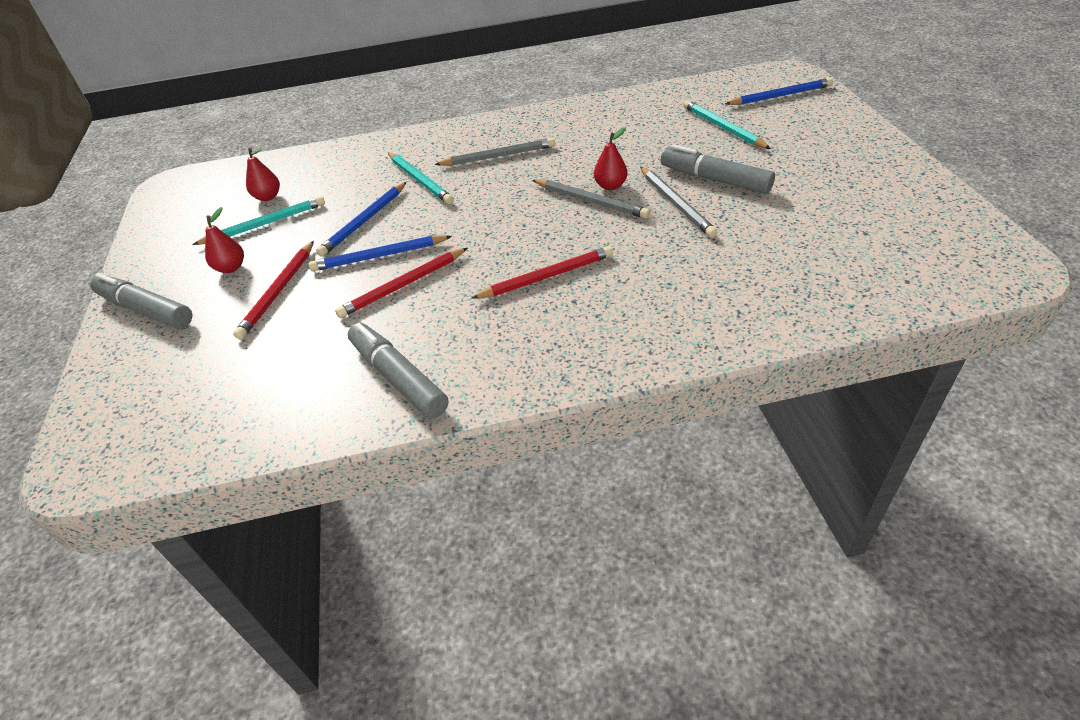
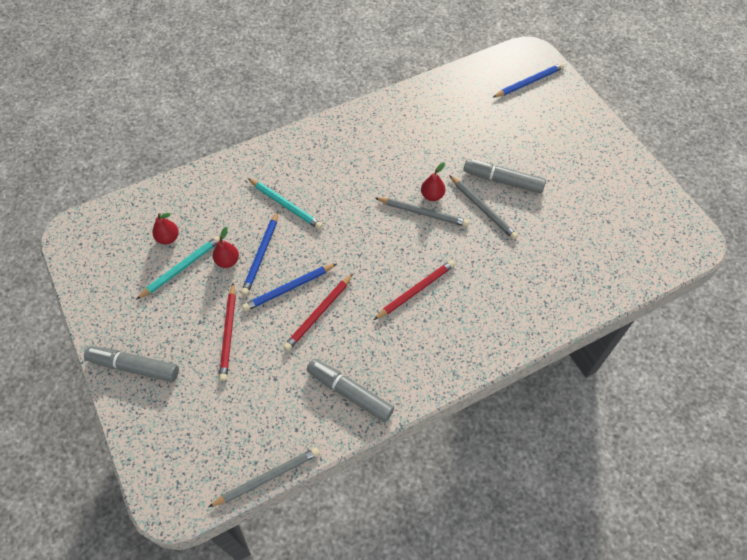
camera: 20 degrees left, 15 degrees up
red pear [205,207,244,273] -> red pear moved to [213,227,239,268]
grey pencil [435,138,555,166] -> grey pencil moved to [209,447,320,507]
turquoise pencil [683,100,771,149] -> none

